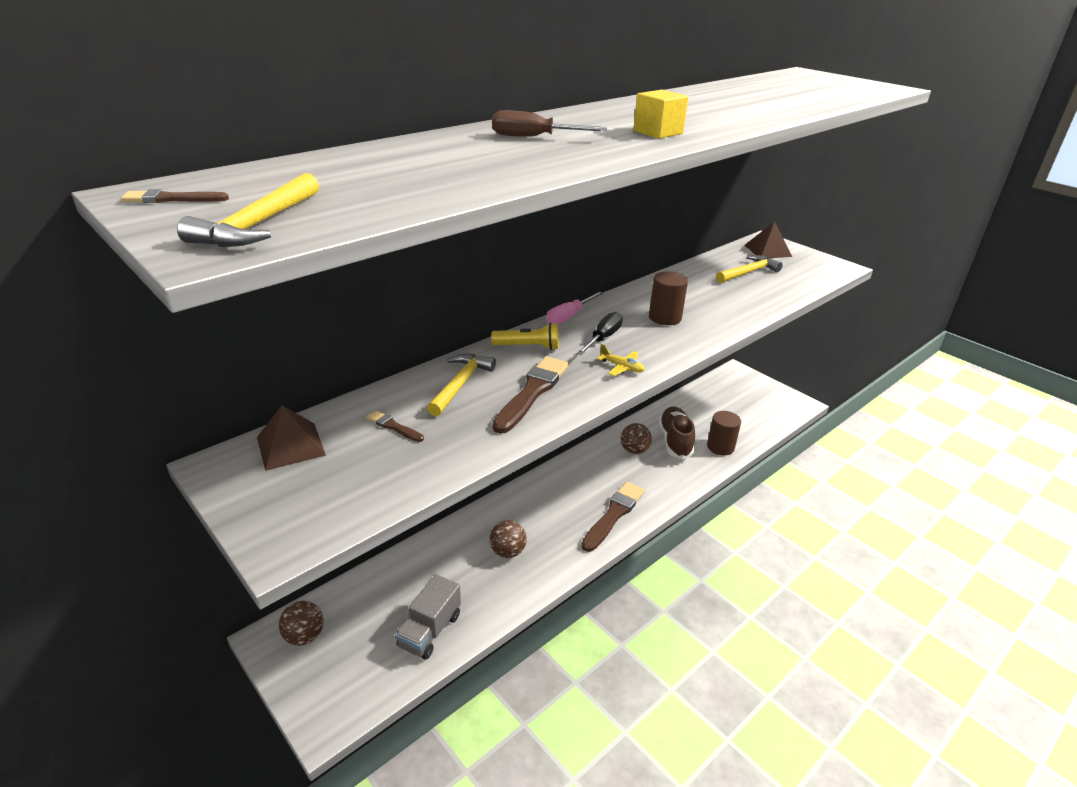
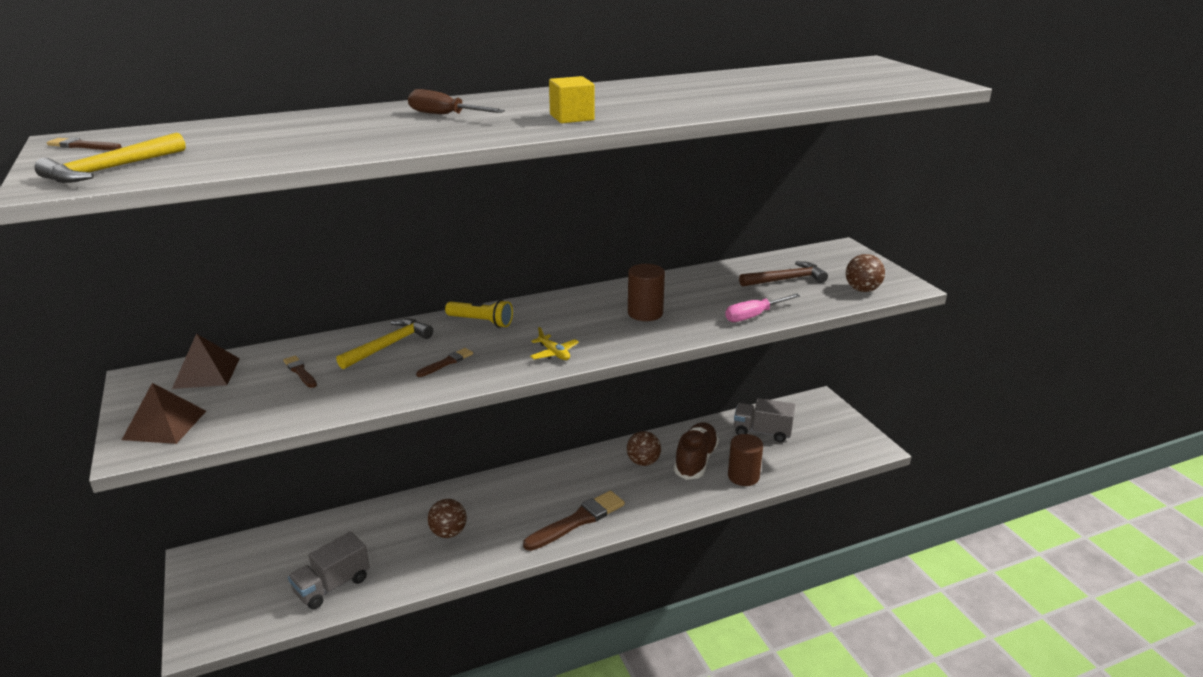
camera: 20 degrees right, 5 degrees down
brown ball [279,601,324,646] -> brown ball moved to [846,254,885,292]
brown brush [493,356,569,434] -> brown brush [416,348,473,377], size x0.48
pink screwdriver [546,291,603,324] -> pink screwdriver moved to [725,294,800,322]
black screwdriver [576,312,623,355] -> none
yellow hammer [716,255,783,283] -> brown hammer [739,261,828,287]
brown pyramid [745,222,792,258] -> brown pyramid moved to [122,383,206,444]
none -> grey truck [734,398,795,442]

